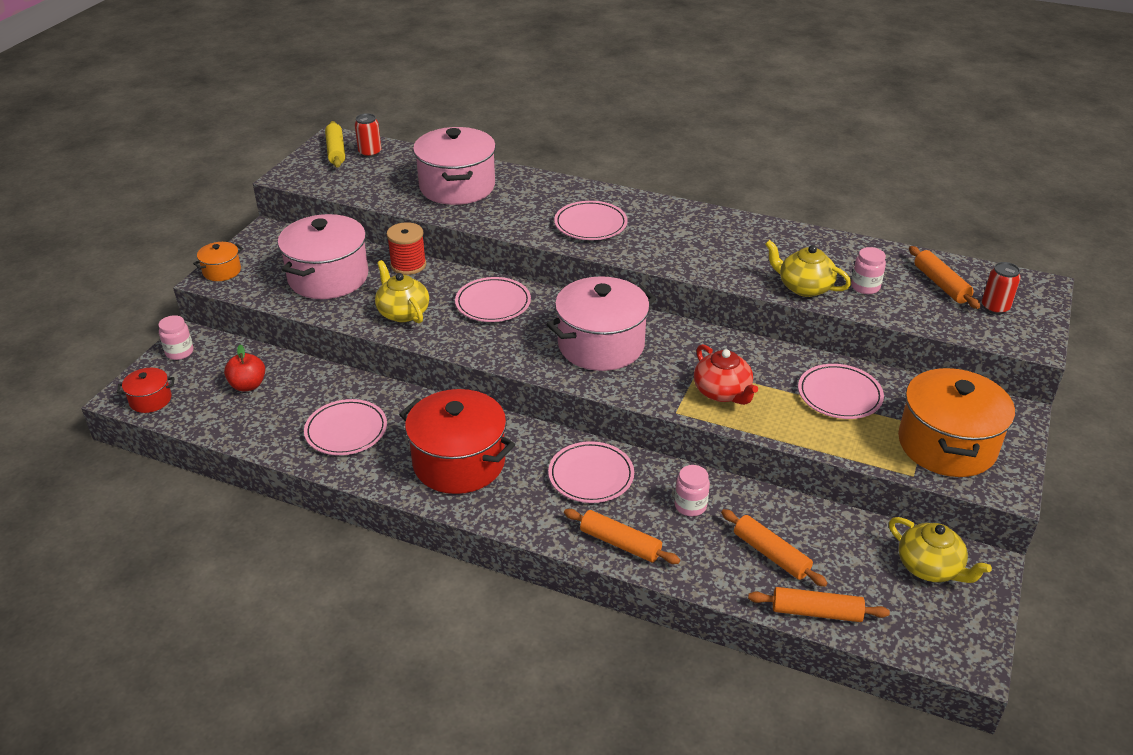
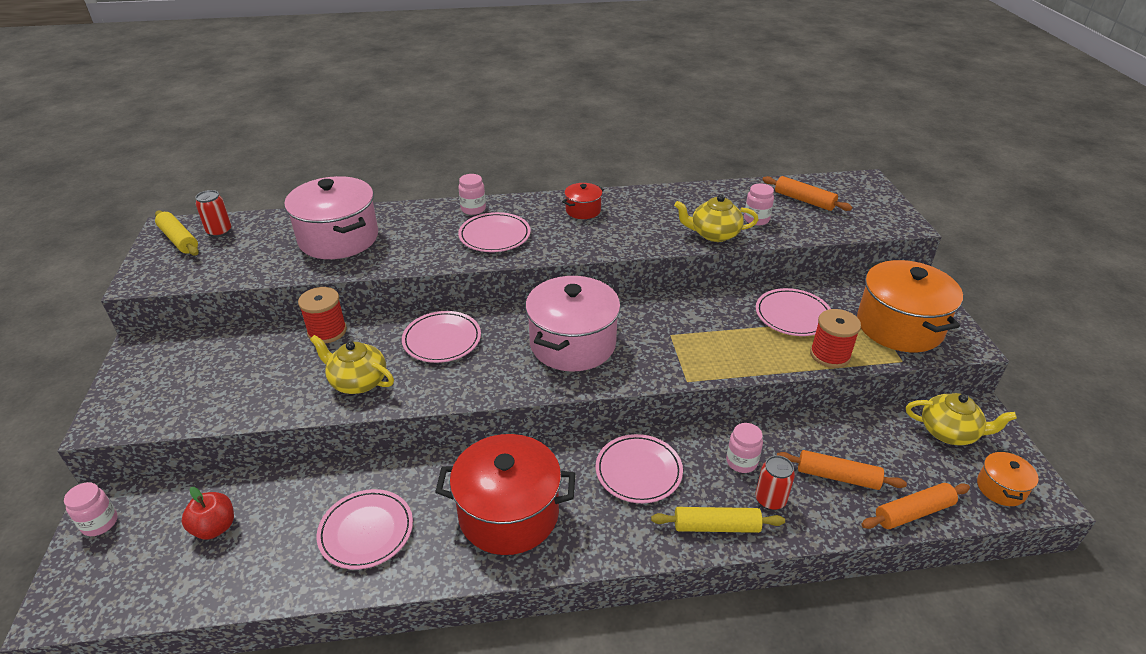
camera: 30 degrees left, 0 degrees up
red pot [117,368,174,413] -> red pot moved to [562,183,604,219]
orange pot [193,242,243,281] -> orange pot moved to [977,450,1039,506]
pink pot [278,214,368,299] -> none
orange rolling pin [564,509,680,564] -> yellow rolling pin [651,507,785,533]
red teapot [694,344,758,405] -> none
red can [982,262,1021,315] -> red can moved to [755,455,795,510]
none -> pink jar [458,174,486,215]
none -> red spool [810,309,861,368]

